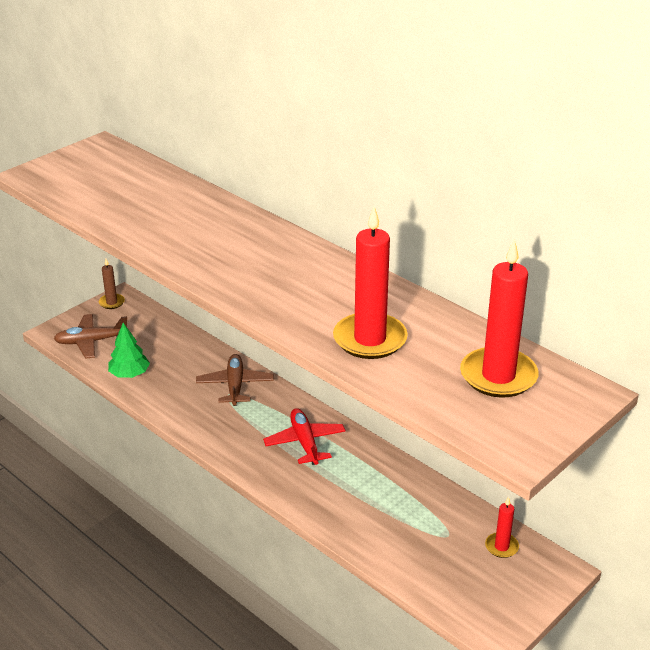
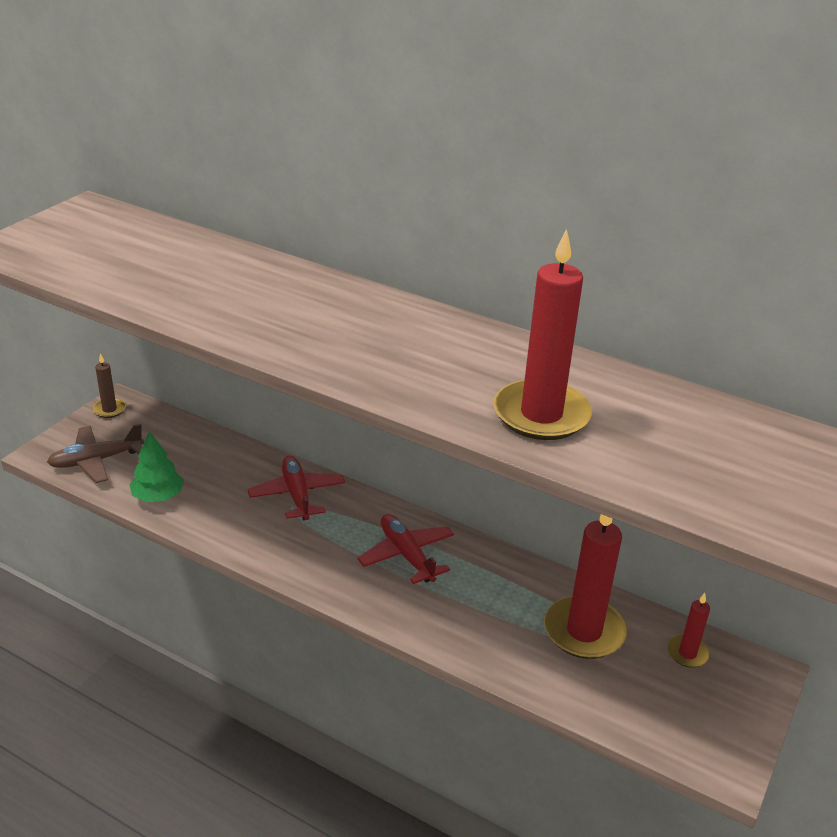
camera: 15 degrees left, 0 degrees up
brown plane [196,354,274,406] -> red plane [247,456,345,520]
red candle [460,239,538,398] -> red candle moved to [544,514,627,659]

